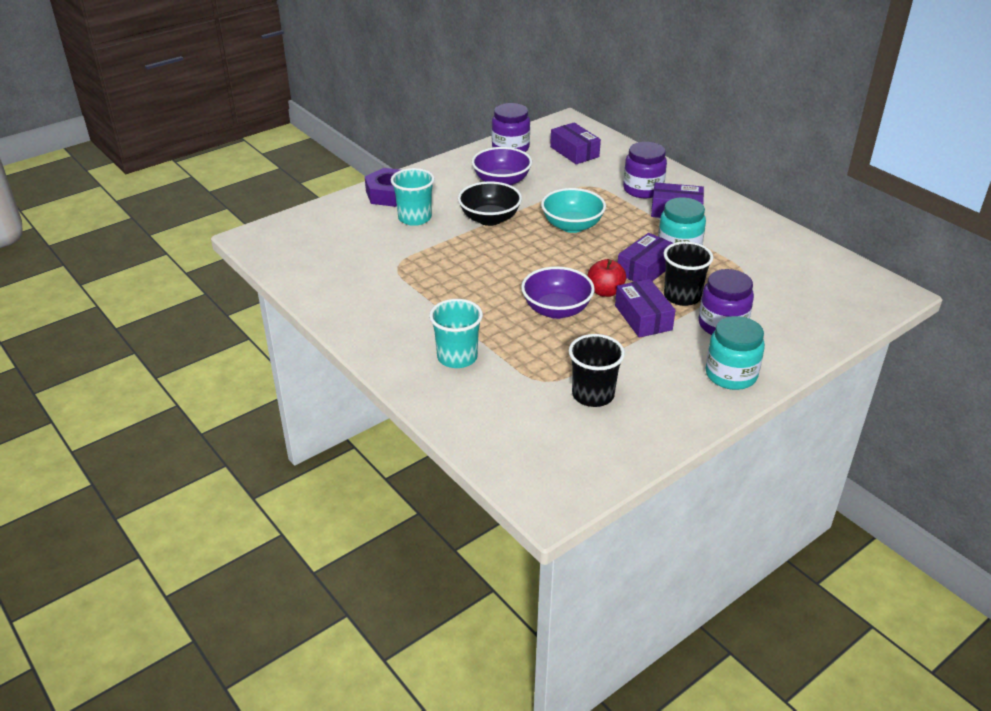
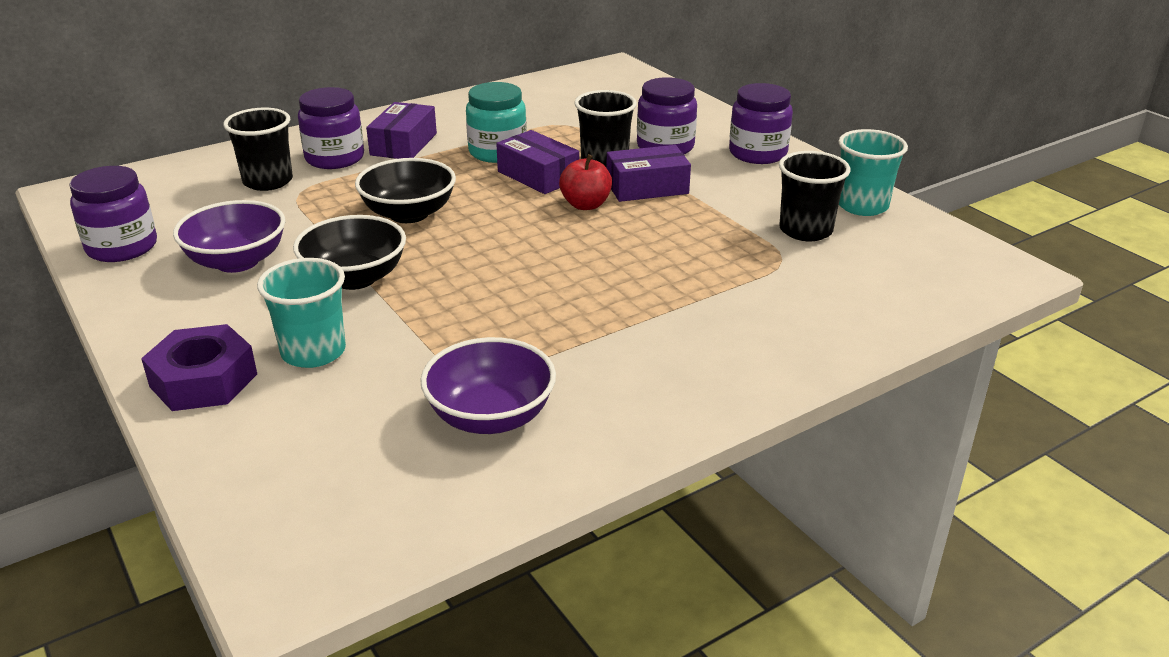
camera: 85 degrees left, 5 degrees down
turquoise cup [429,299,483,368] -> turquoise cup moved to [838,129,908,216]
purple bowl [521,266,595,319] -> purple bowl moved to [420,337,556,434]
turquoise bowl [541,188,606,233] -> black bowl [355,158,456,223]
purple box [550,122,601,164] -> none
turquoise jar [706,316,765,390] -> purple jar [729,83,793,164]
none -> black cup [223,108,293,191]

